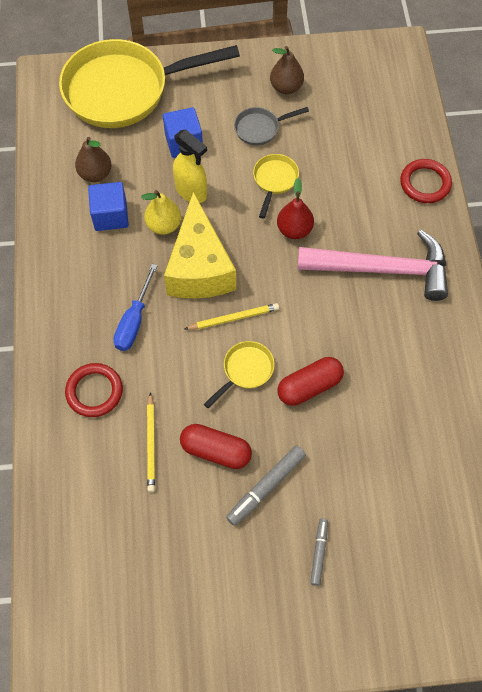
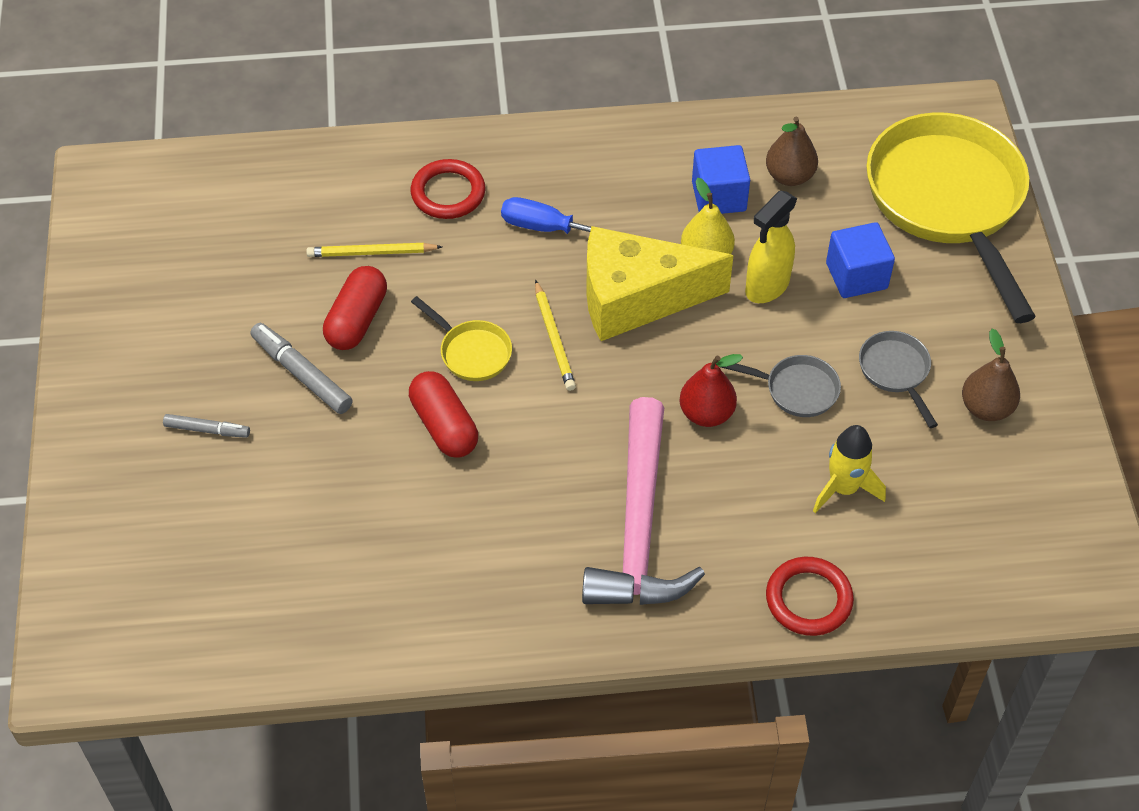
camera: 90 degrees right, 10 degrees down
yellow pan [253,154,299,218] -> grey pan [721,355,841,417]
none -> yellow rocket [813,425,886,513]

